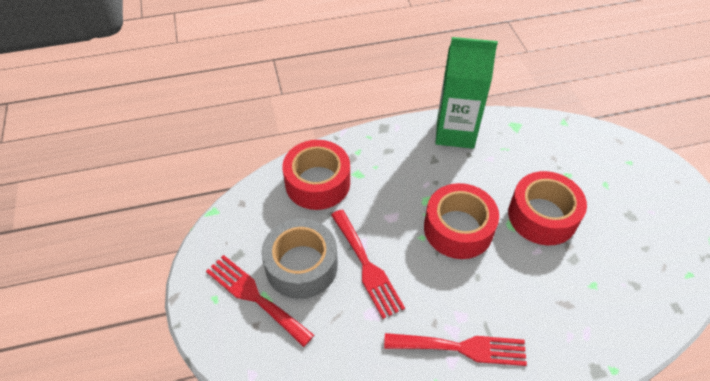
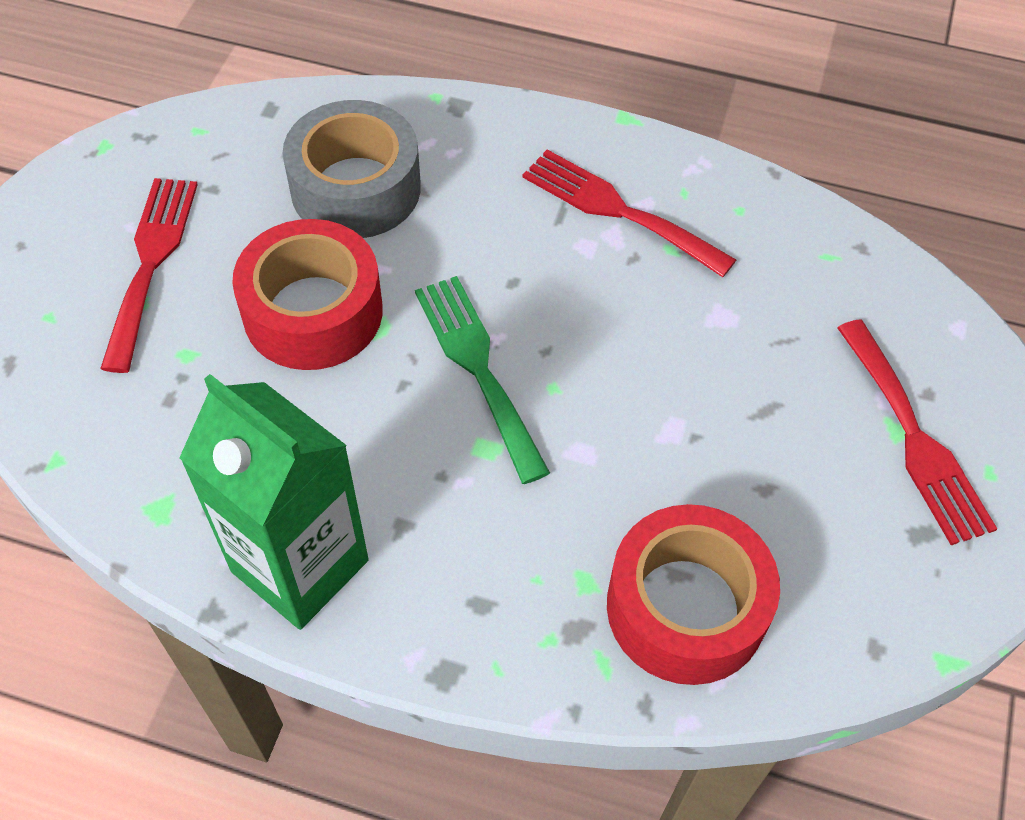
camera: 150 degrees left, 5 degrees up
grey tape [261,218,338,299] -> grey tape moved to [283,100,421,238]
red fork [331,210,405,319] -> red fork moved to [100,178,198,373]
red tape [424,183,499,259] -> green fork [415,276,550,484]

